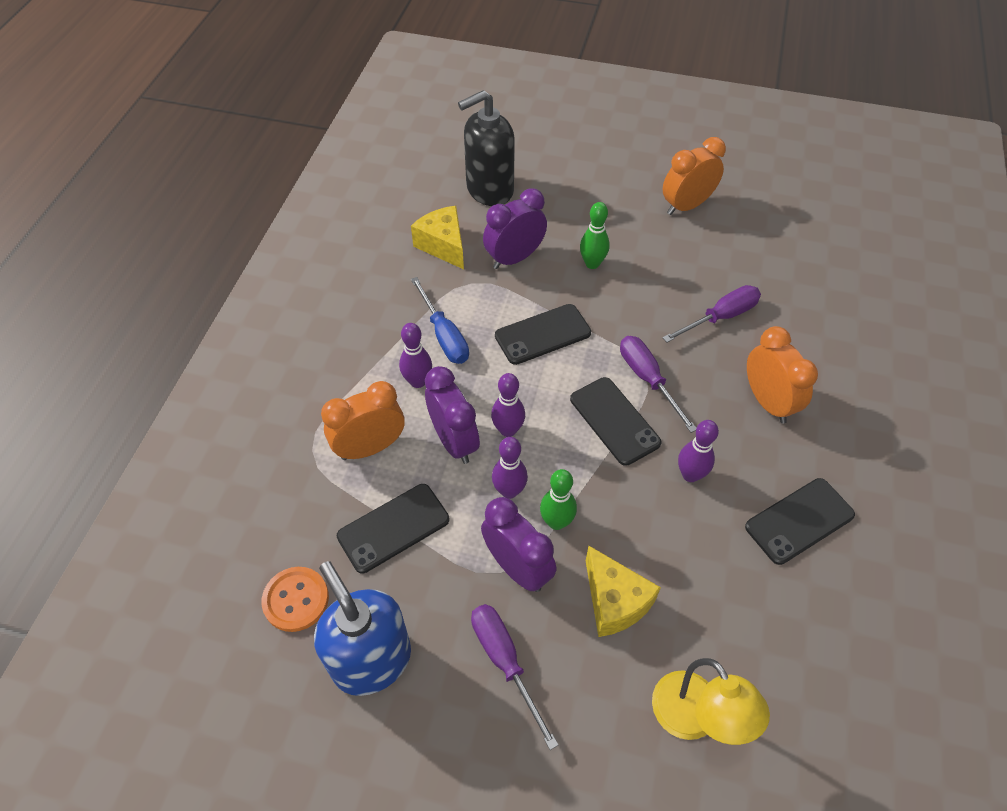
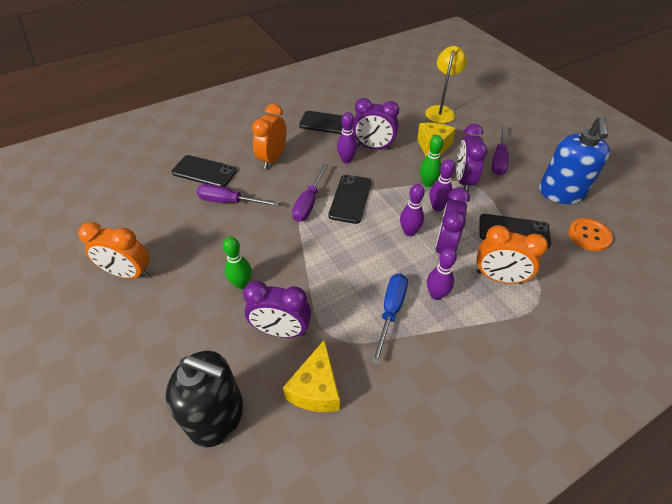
camera: 135 degrees left, 5 degrees down
black phone [495,304,591,365] -> black phone moved to [172,155,237,187]
none -> purple clock [352,98,399,150]

